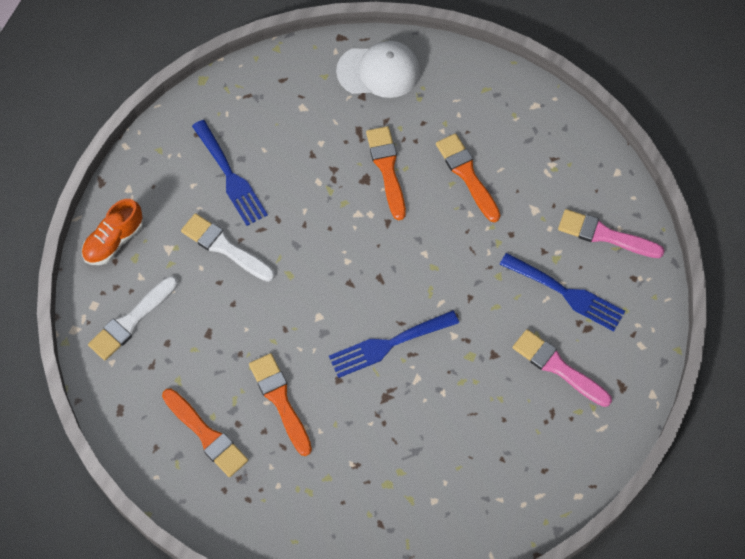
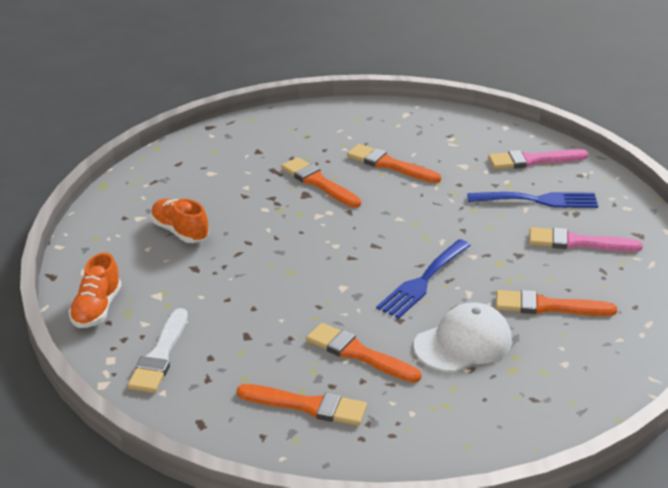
camera: 30 degrees left, 30 degrees down
white brush [181,213,275,282] -> none
blue fork [192,120,268,226] -> orange shoe [150,199,209,243]
white cap [336,41,420,98] -> white cap moved to [414,302,512,372]
none -> orange brush [496,290,617,316]

